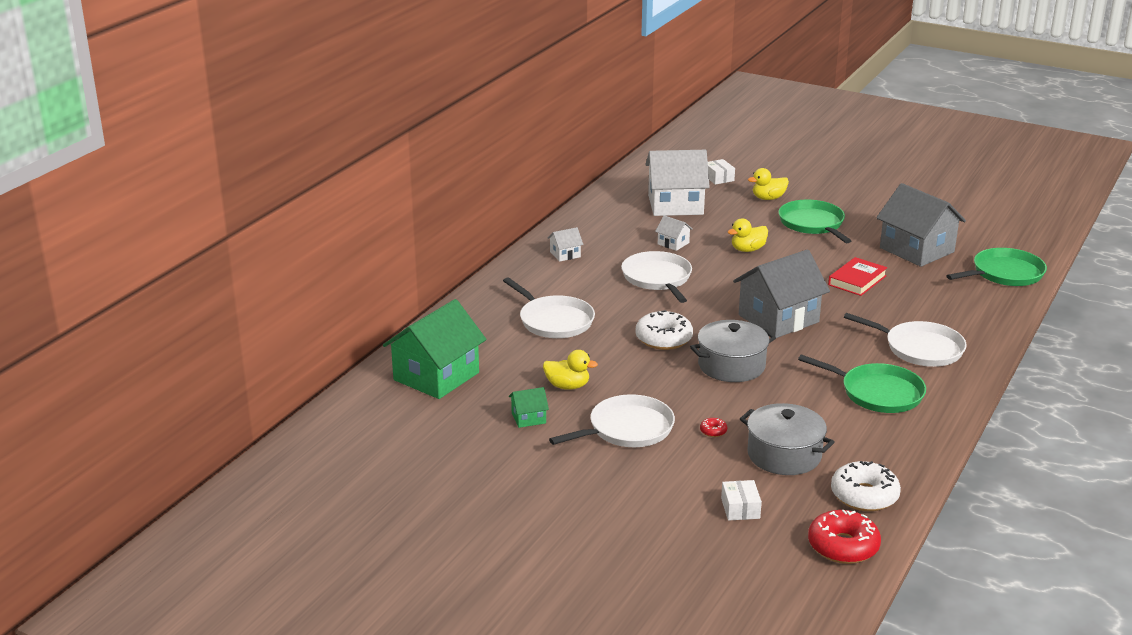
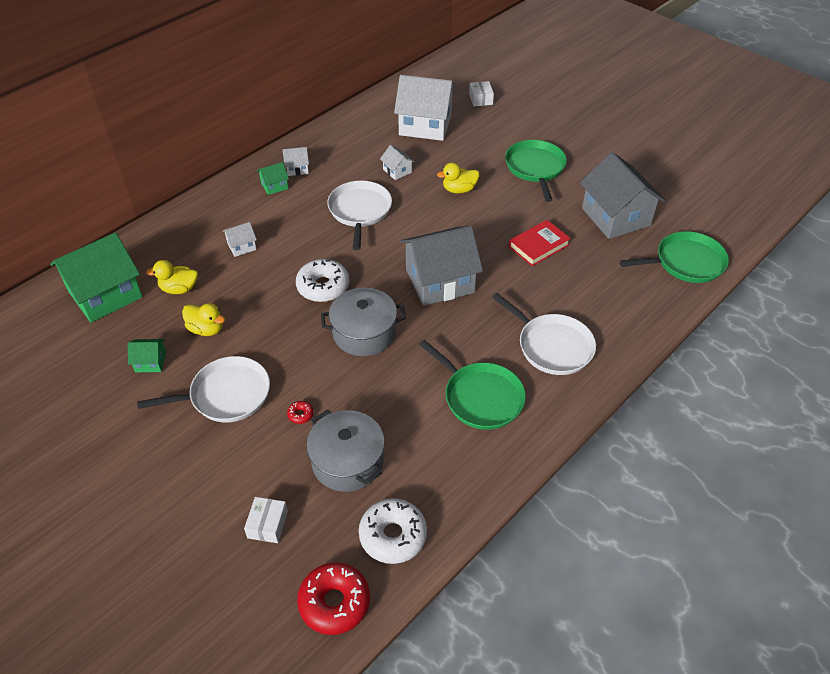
camera: 15 degrees right, 20 degrees up
white pan [503,277,595,338] -> white house [222,222,257,257]
yellow duck [748,168,789,200] -> yellow duck moved to [146,260,198,294]
none -> green house [257,162,289,195]

